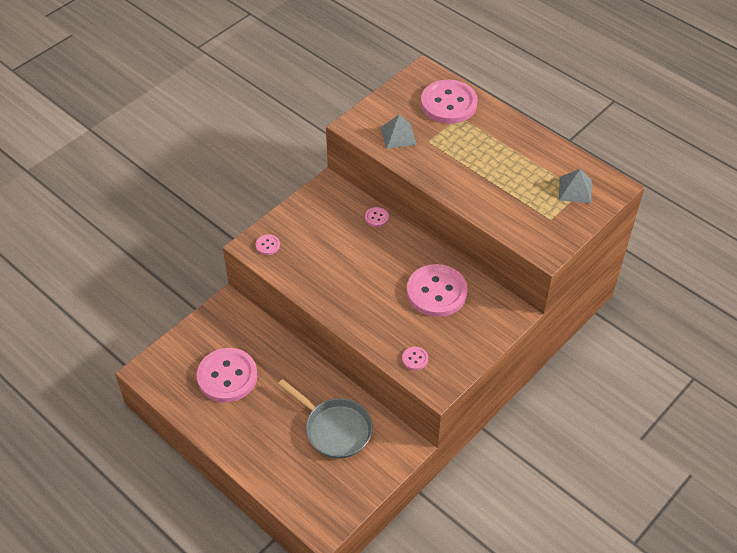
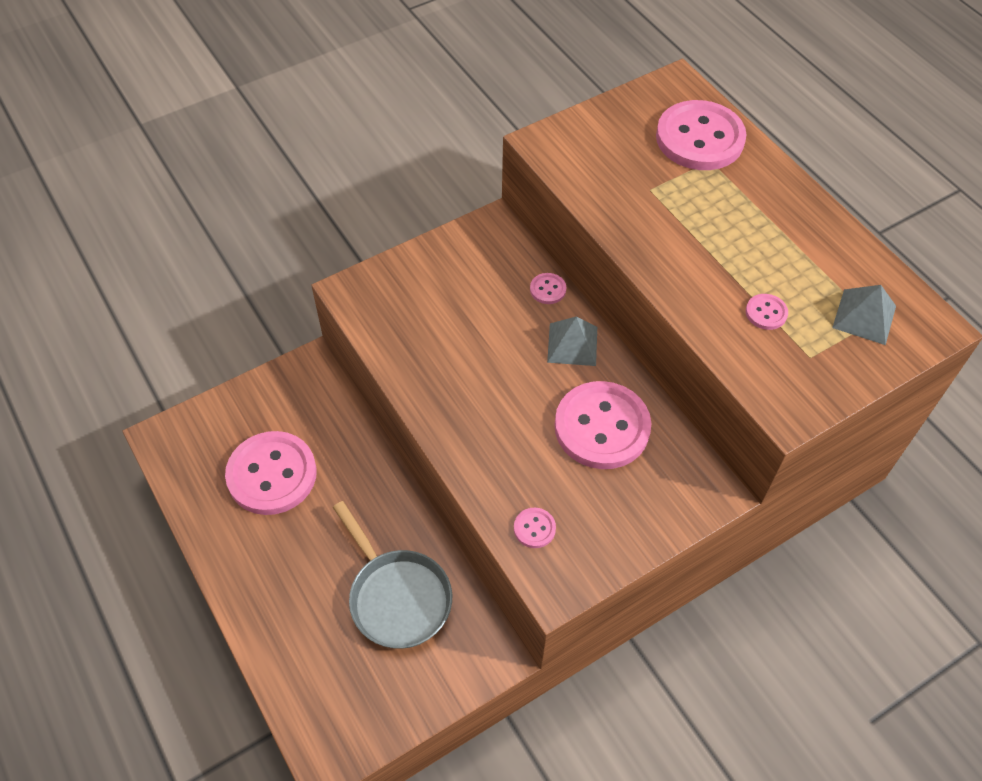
camera: 15 degrees right, 5 degrees up
pink button [256,234,280,255] -> pink button moved to [746,294,788,330]
grey pyramid [380,115,417,149] -> grey pyramid moved to [547,317,597,366]

